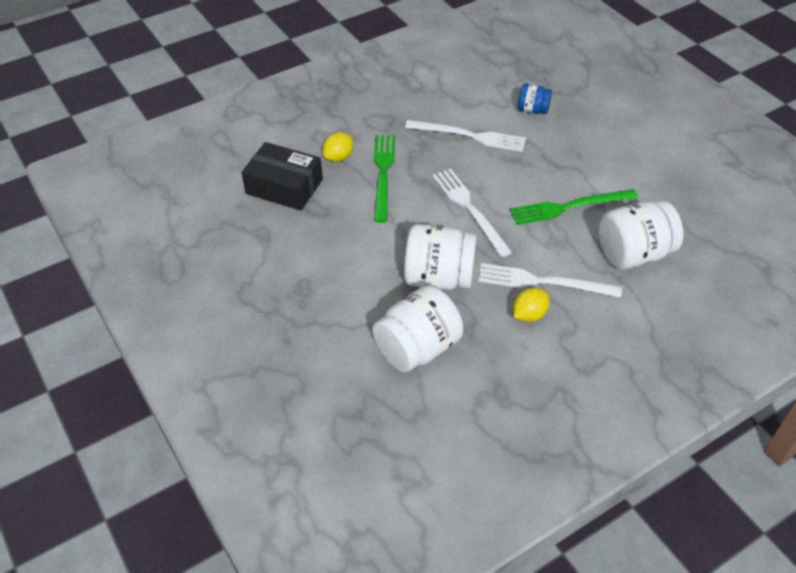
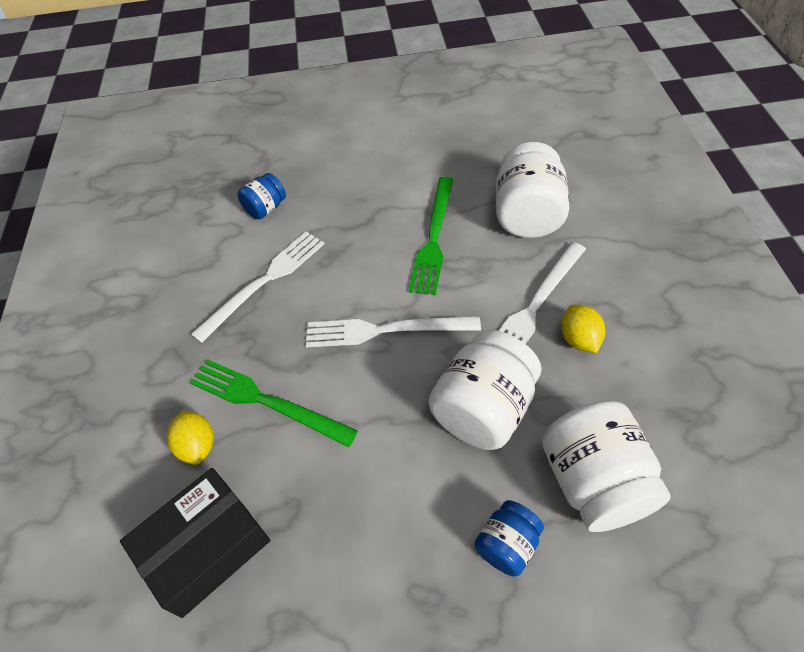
camera: 60 degrees left, 5 degrees up
none -> blue jar [475,500,544,576]

